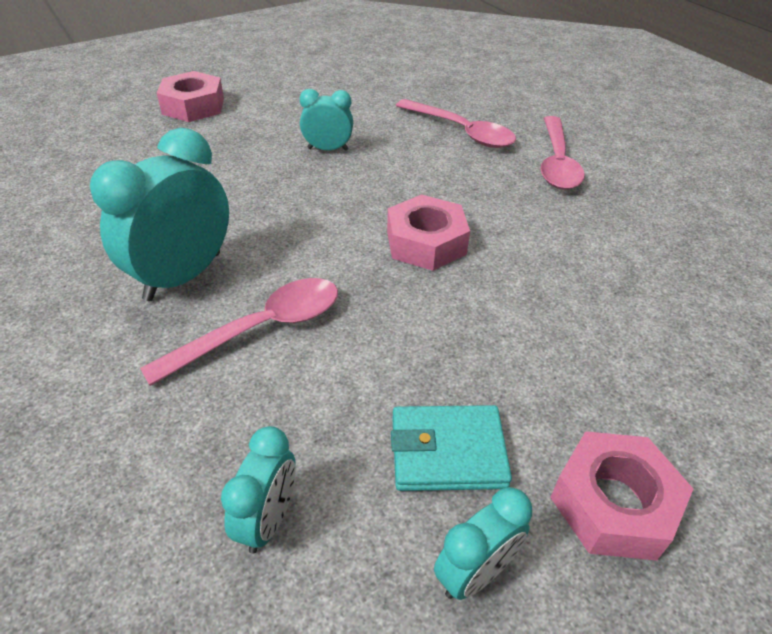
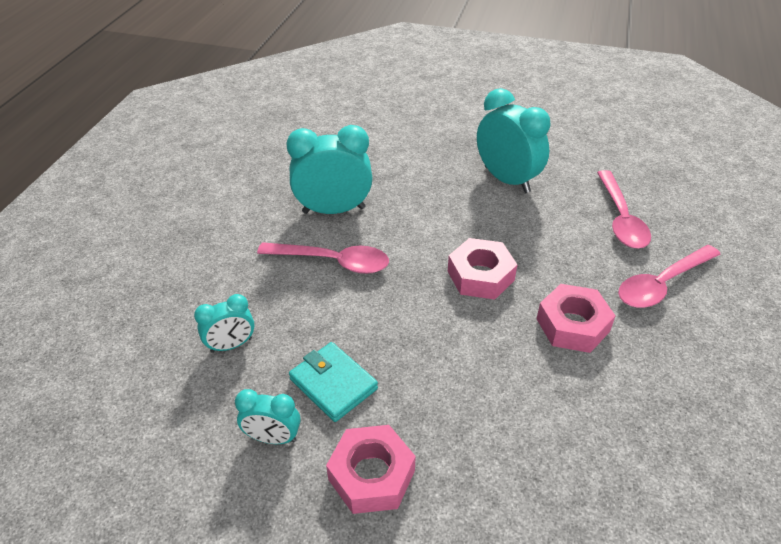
camera: 50 degrees right, 0 degrees up
pink nut [157,71,224,122] -> pink nut moved to [537,284,616,353]
turquoise clock [300,89,353,151] -> turquoise clock [477,88,551,193], size x1.82

